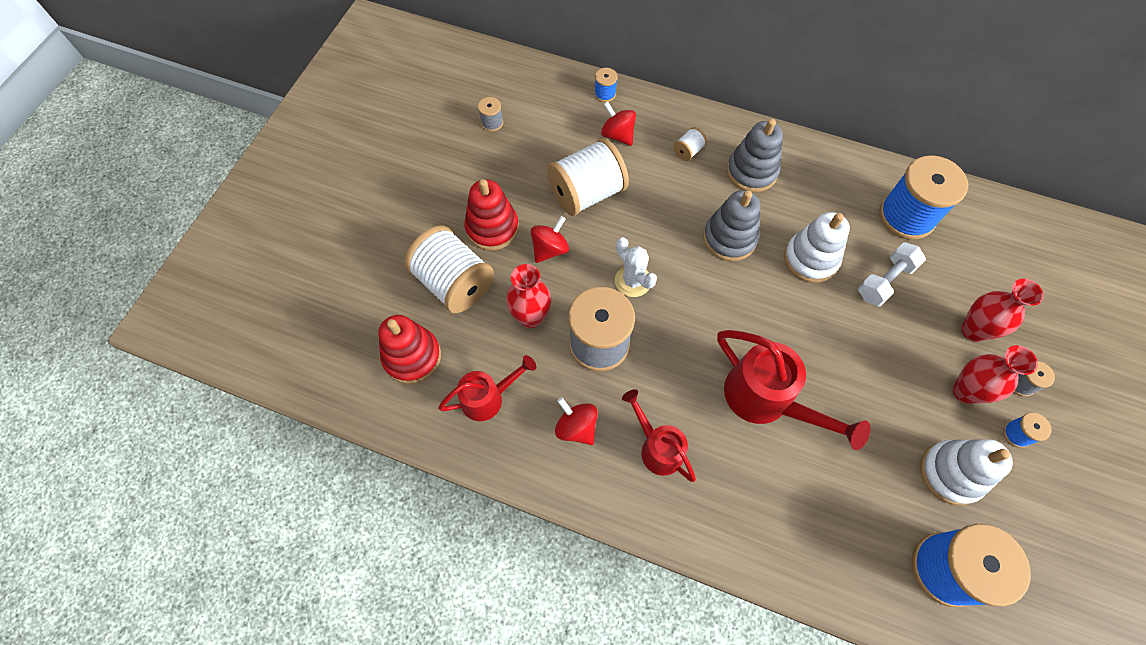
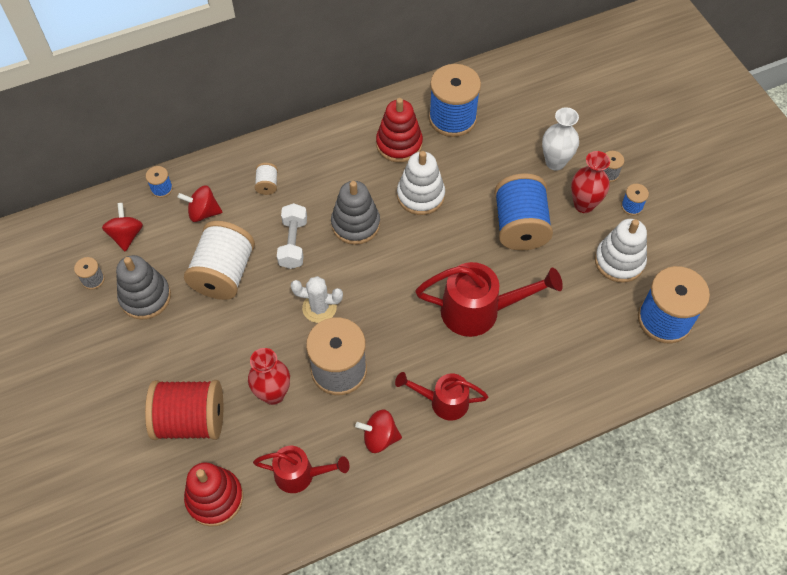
camera: 45 degrees left, 5 degrees down
white spool [404,225,494,313] -> red spool [145,380,223,440]
red watering can [438,355,536,421] -> red watering can turned 75 degrees clockwise [253,446,349,493]
red stacking toy [464,179,519,250] -> red stacking toy moved to [376,98,423,163]
red spinning top [531,216,569,263] -> red spinning top moved to [102,203,143,252]
grey stacking toy [727,119,783,192] -> grey stacking toy moved to [116,255,171,319]
white dumbbell [858,242,926,306] -> white dumbbell moved to [277,203,307,269]
red vase [961,279,1044,342] -> white vase [542,107,579,170]
none -> blue spool [494,174,553,250]

